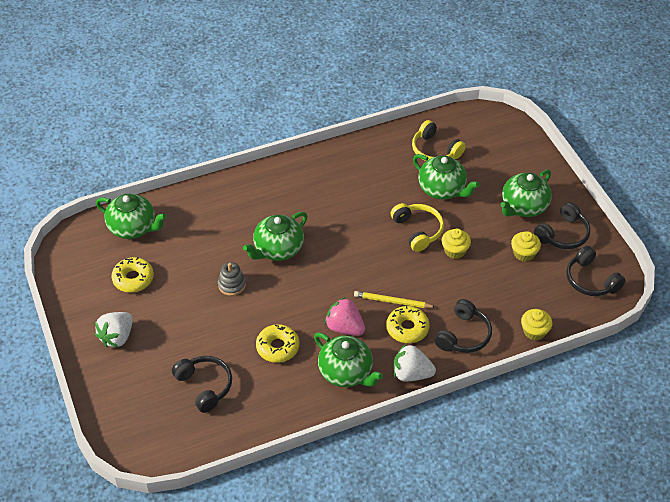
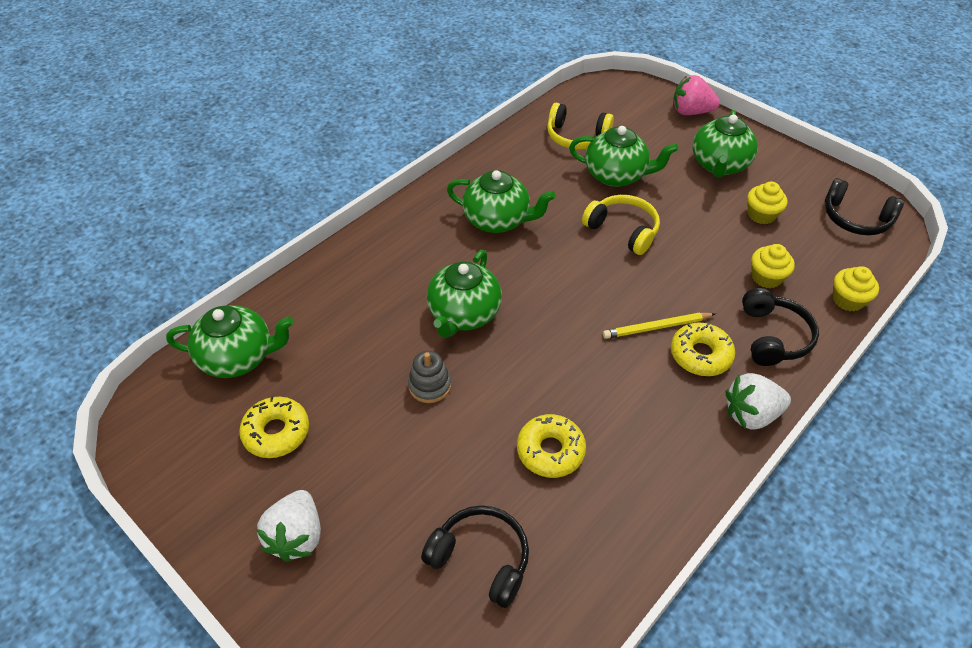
camera: 25 degrees left, 0 degrees up
green teapot [314,333,383,387] -> green teapot moved to [447,170,556,233]
pink strawberry [325,297,365,335] -> pink strawberry moved to [673,75,720,115]
yellow cupcake [442,229,471,259] -> yellow cupcake moved to [751,244,795,288]
black headphones [534,202,590,249] -> none

